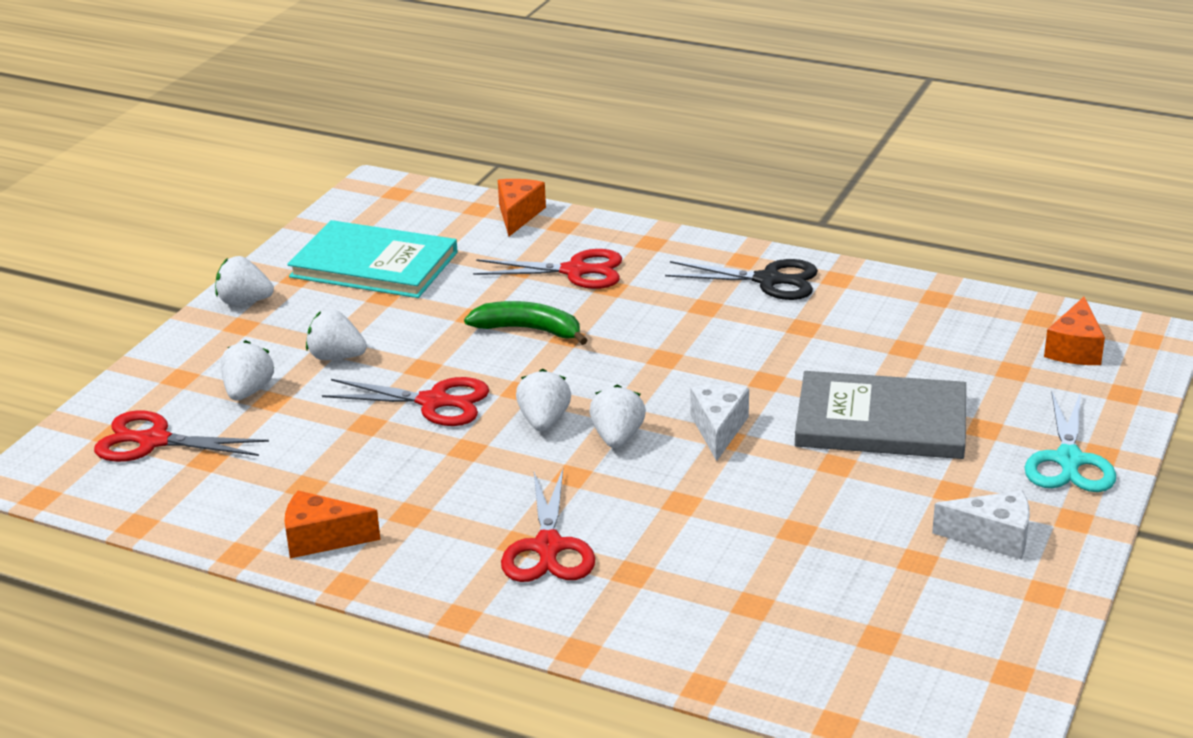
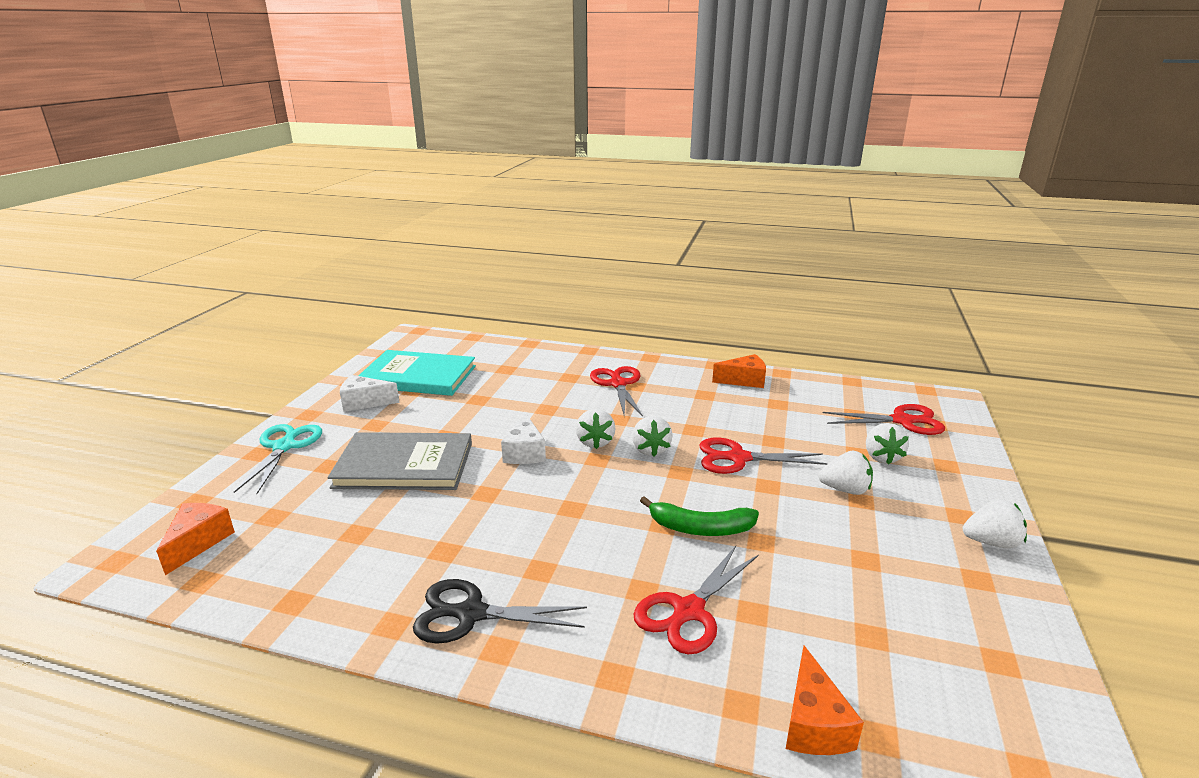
camera: 170 degrees right, 5 degrees down
turquoise book [287,220,458,298] -> turquoise book moved to [358,350,476,396]
red scissors [473,249,622,289] -> red scissors turned 45 degrees counterclockwise [633,546,759,655]

